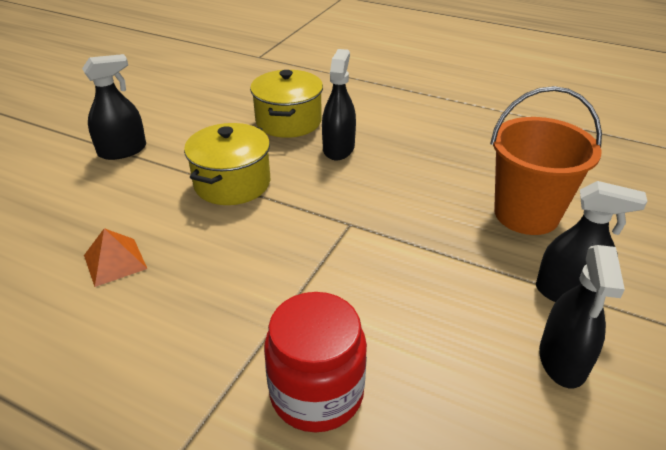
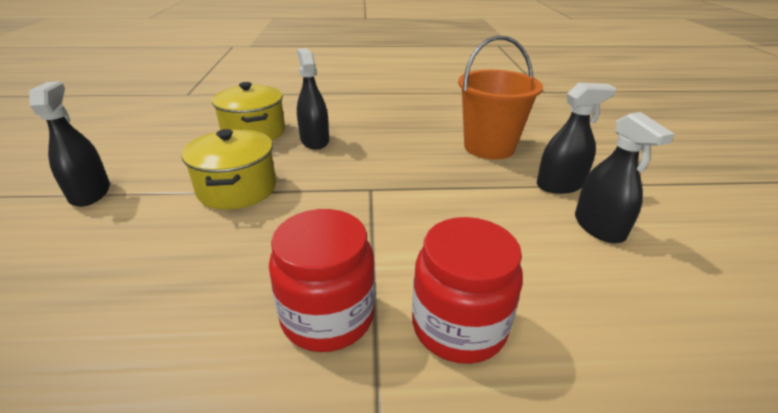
camera: 30 degrees left, 5 degrees down
black spray bottle [82,54,146,160] -> black spray bottle turned 45 degrees counterclockwise [29,81,110,207]
orange pyramid [84,228,147,287] -> none
none -> red jar [269,209,375,352]

